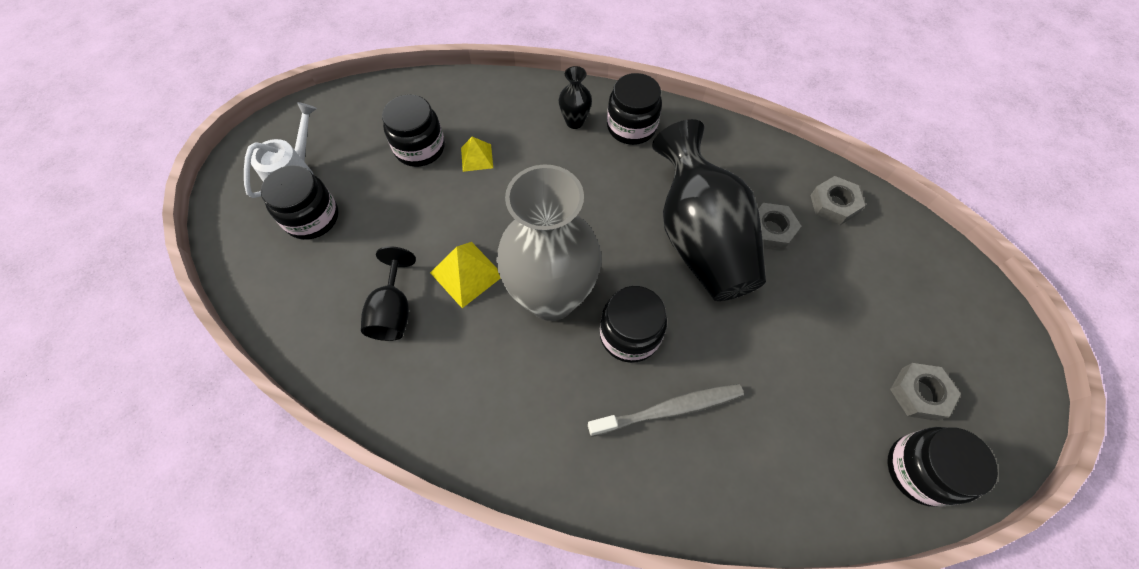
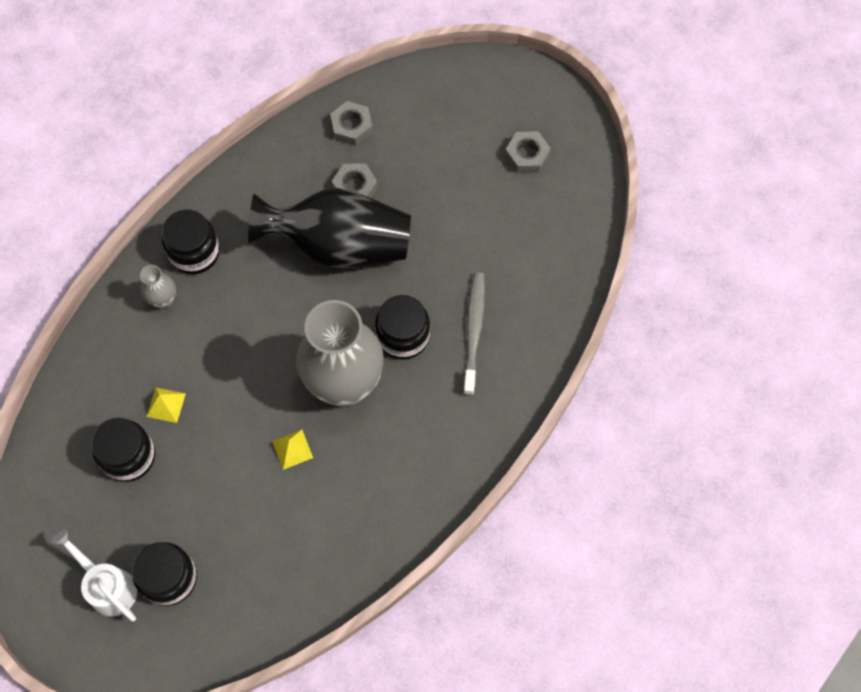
camera: 70 degrees left, 5 degrees up
black goblet [361,246,416,341] -> none
yellow pyramid [430,242,501,308] -> yellow pyramid [272,430,313,470], size x0.64
black vase [559,66,592,129] -> grey vase [140,265,176,309]
black jar [887,427,998,507] -> none

